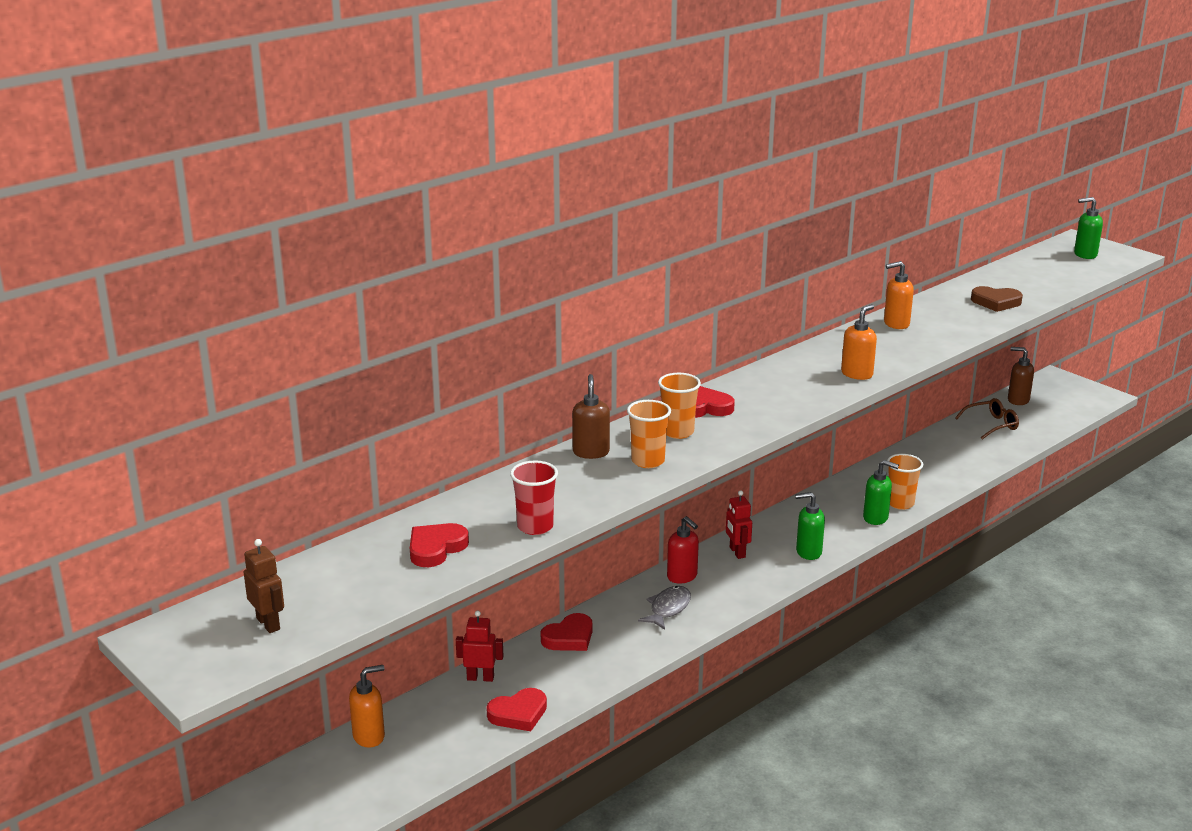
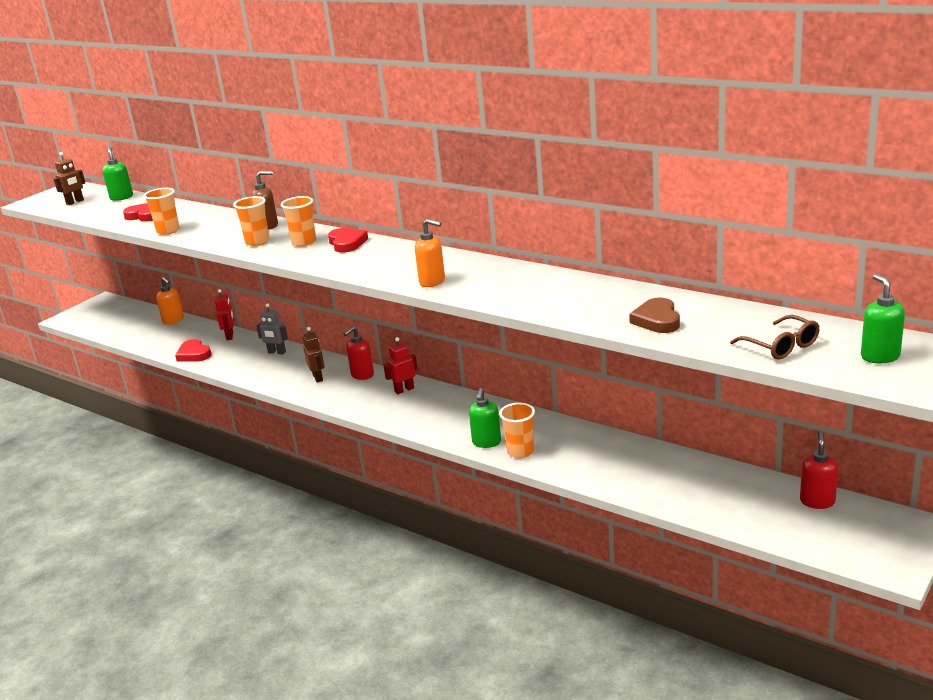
camera: 80 degrees right, 0 degrees up
red cup [510,461,558,535] -> orange cup [144,188,180,235]
red heart [541,613,593,651] -> grey robot [256,303,288,354]
grey fish [638,586,691,630] -> brown robot [302,327,325,383]
green soap dispenser [795,492,825,560] -> green soap dispenser moved to [102,147,133,201]
orange soap dispenser [884,261,914,329] -> none
brown glasses [955,398,1019,439] -> brown glasses moved to [730,315,819,359]
brown soap dispenser [1008,347,1034,405] -> red soap dispenser [800,432,838,509]

